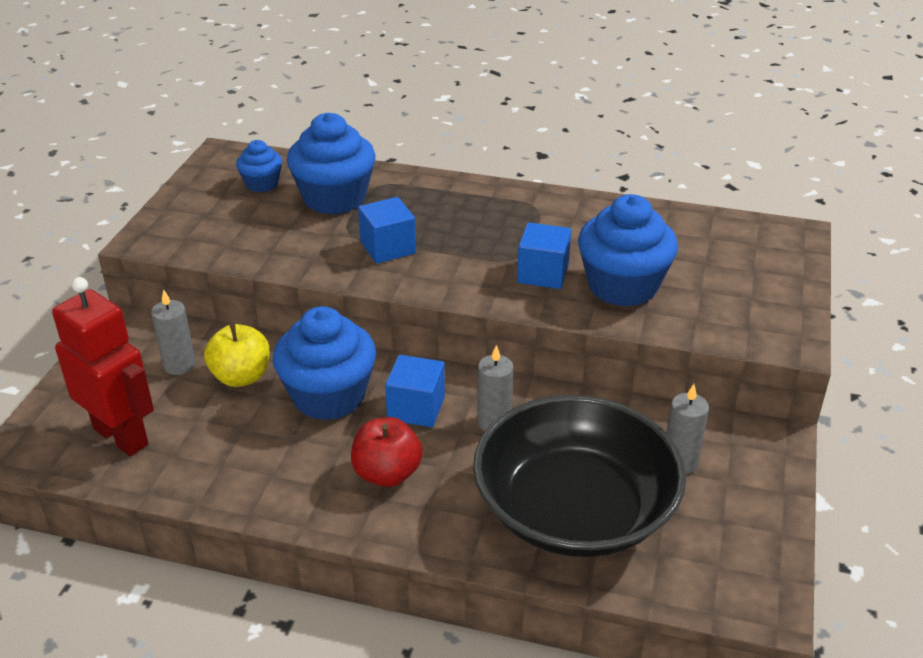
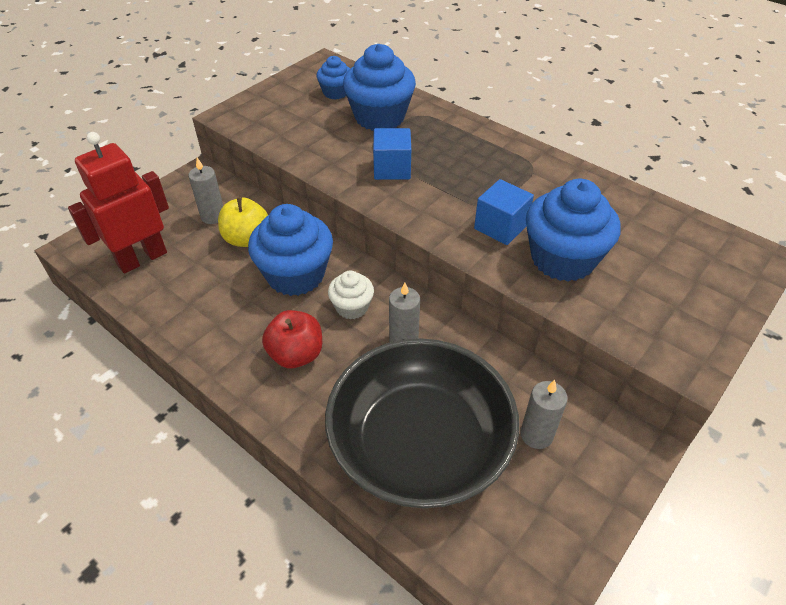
camera: 25 degrees right, 10 degrees up
red robot [52,277,154,456] -> red robot turned 105 degrees counterclockwise [68,132,169,274]
blue cube [385,355,445,427] -> white cupcake [328,270,374,319]

